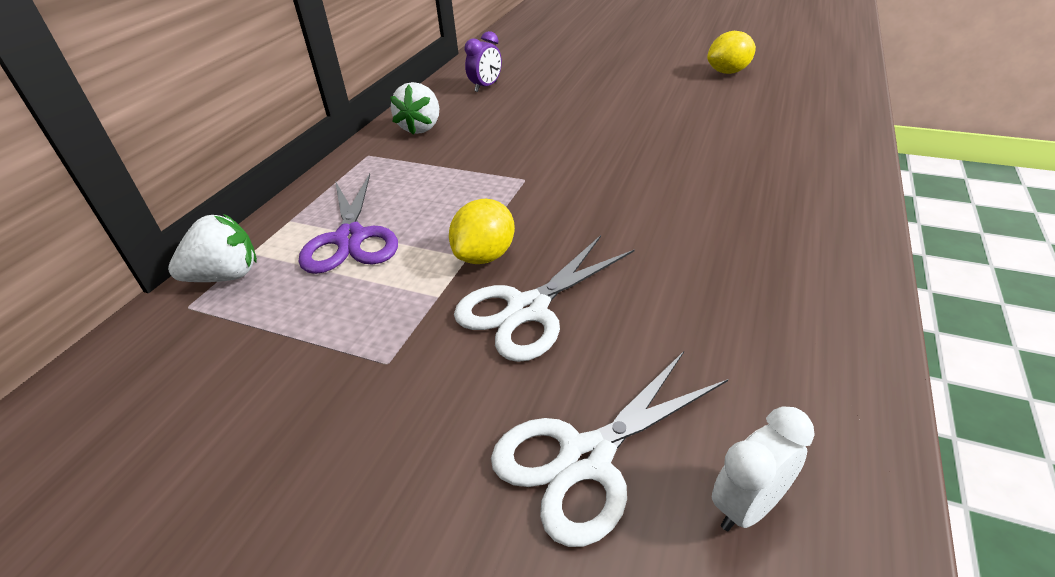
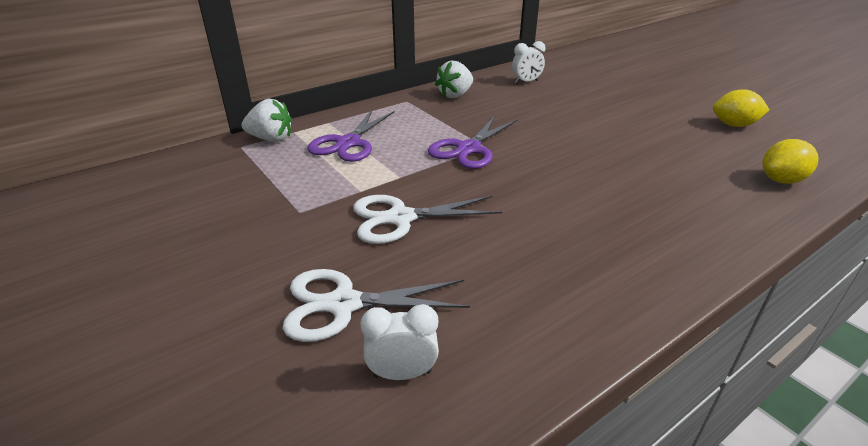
camera: 30 degrees right, 5 degrees down
yellow lemon [449,199,515,264] -> yellow lemon moved to [762,139,819,184]
purple clock [465,31,502,92] -> white clock [512,41,545,84]
none -> purple scissors [428,116,517,169]

